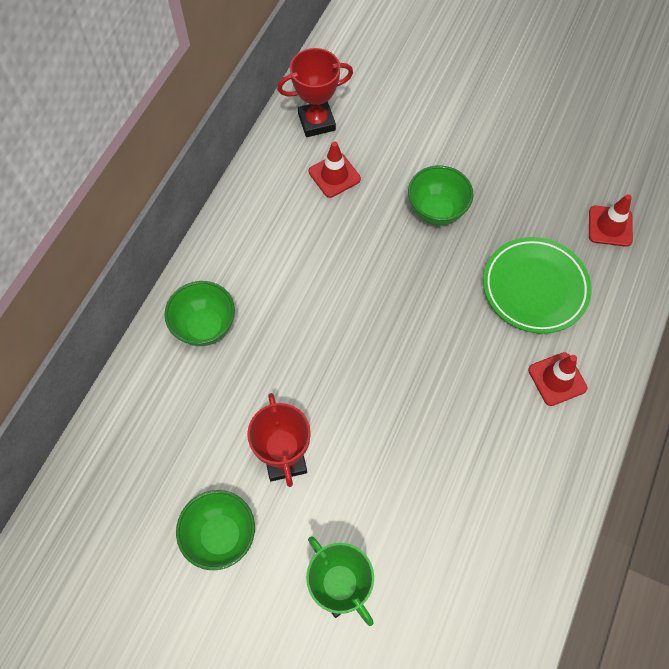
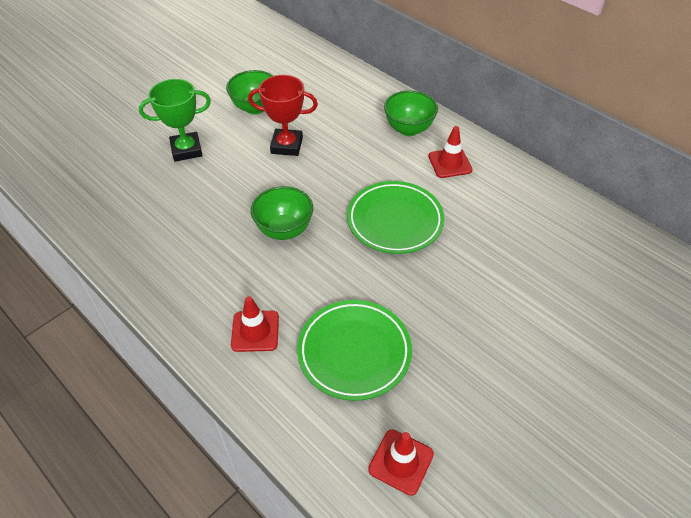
camera: 110 degrees right, 15 degrees down
red trophy [277,48,353,137] -> none
red traffic cone [309,141,361,198] -> red traffic cone moved to [428,126,473,178]
green bowl [408,165,473,225] -> green bowl moved to [251,186,313,240]
none -> green plate [347,181,445,254]

